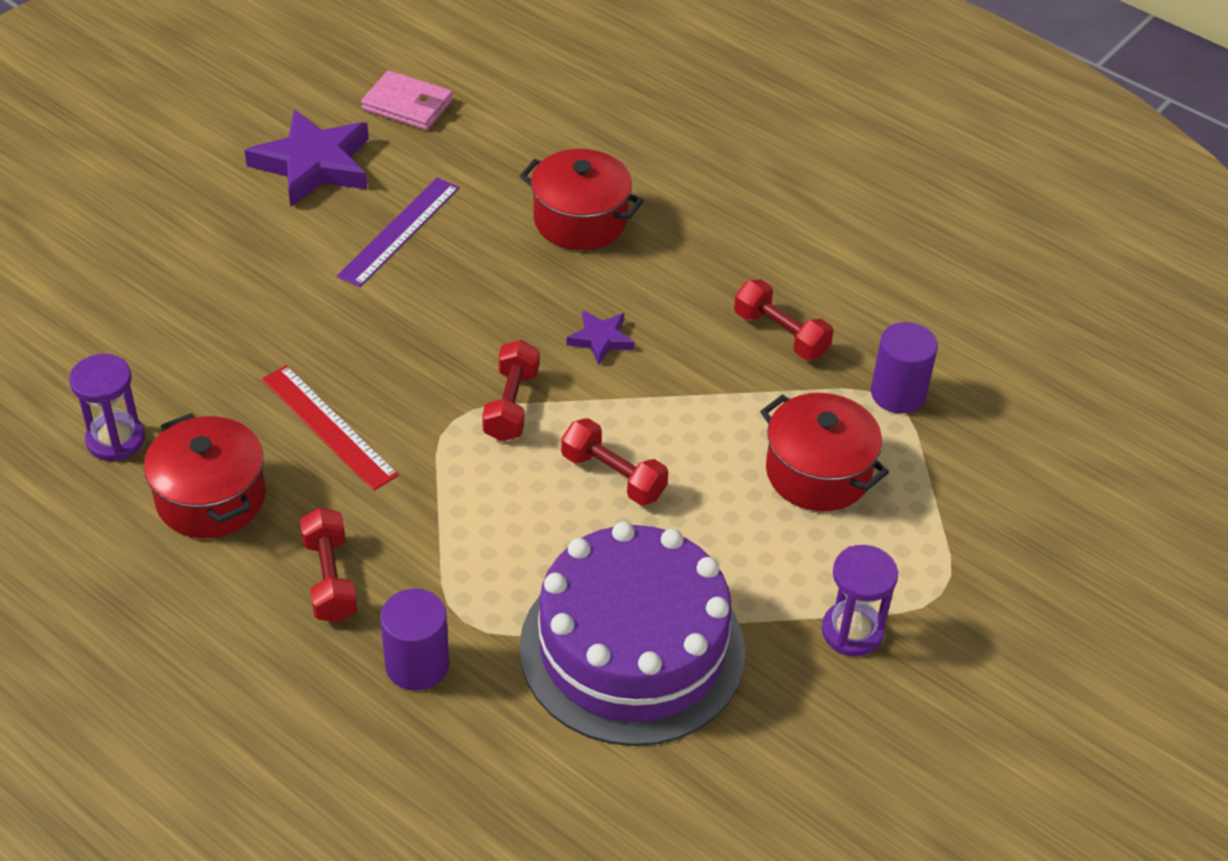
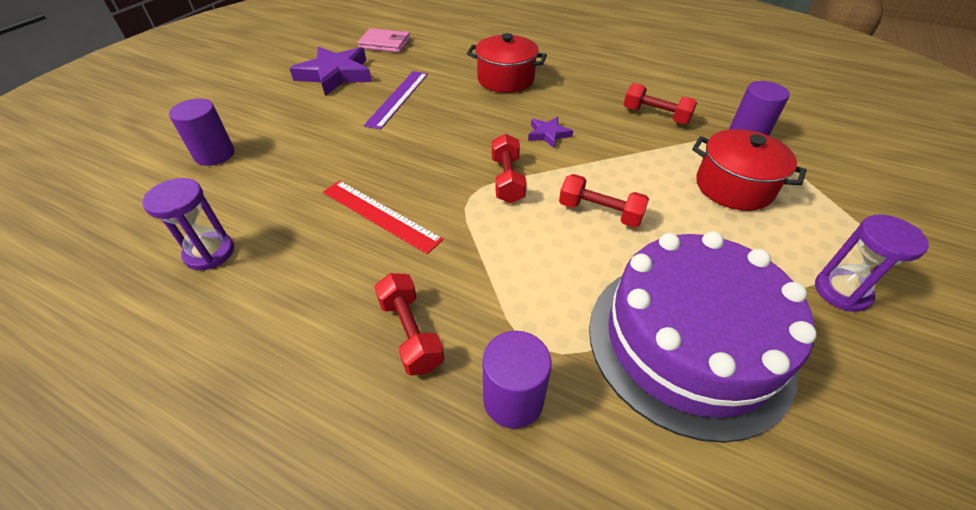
camera: 10 degrees left, 0 degrees up
red pot [144,413,266,539] -> none
none -> purple cylinder [169,99,235,166]

